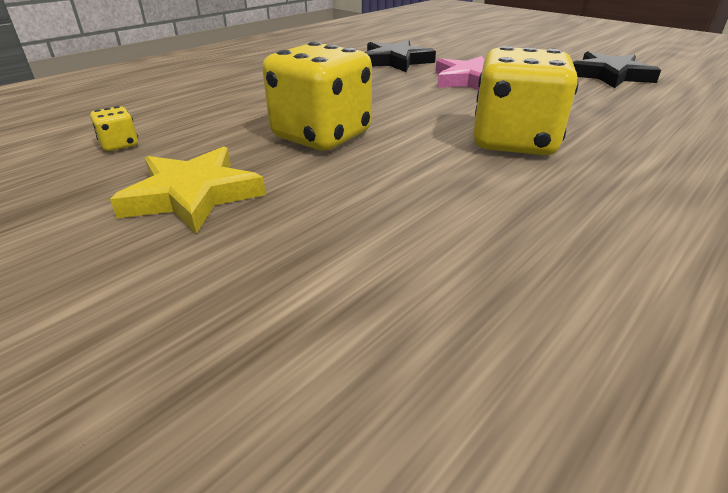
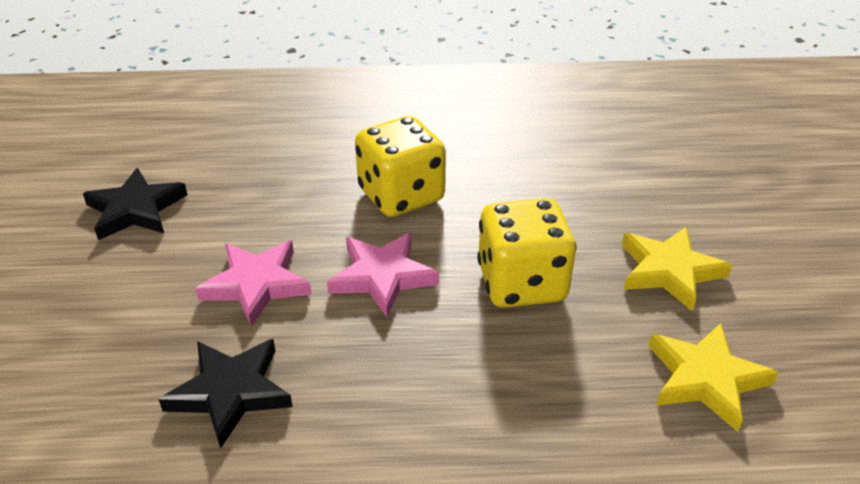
camera: 135 degrees left, 5 degrees up
yellow dice [90,106,138,151] -> yellow star [649,323,779,432]
none -> pink star [327,232,439,318]

